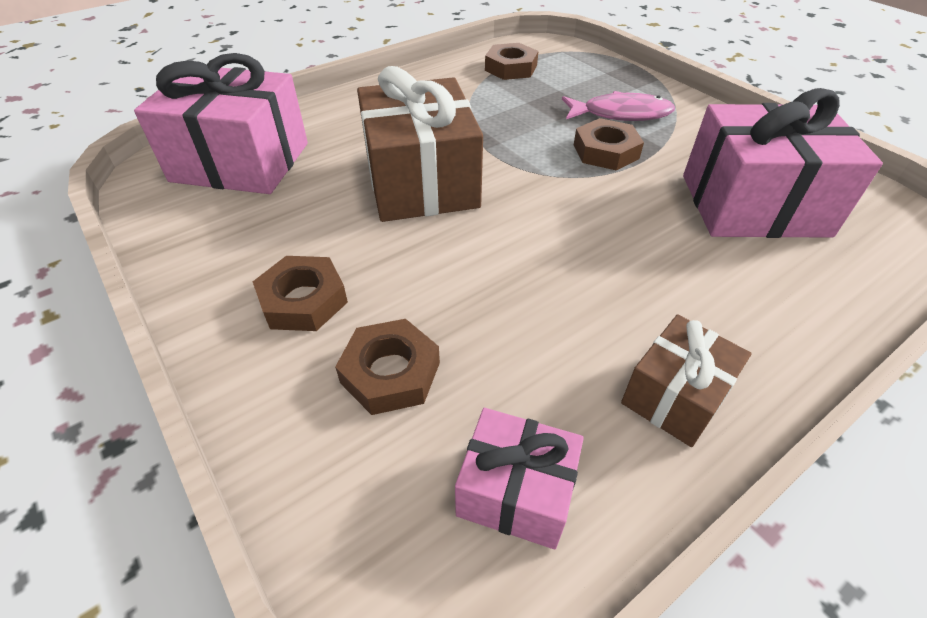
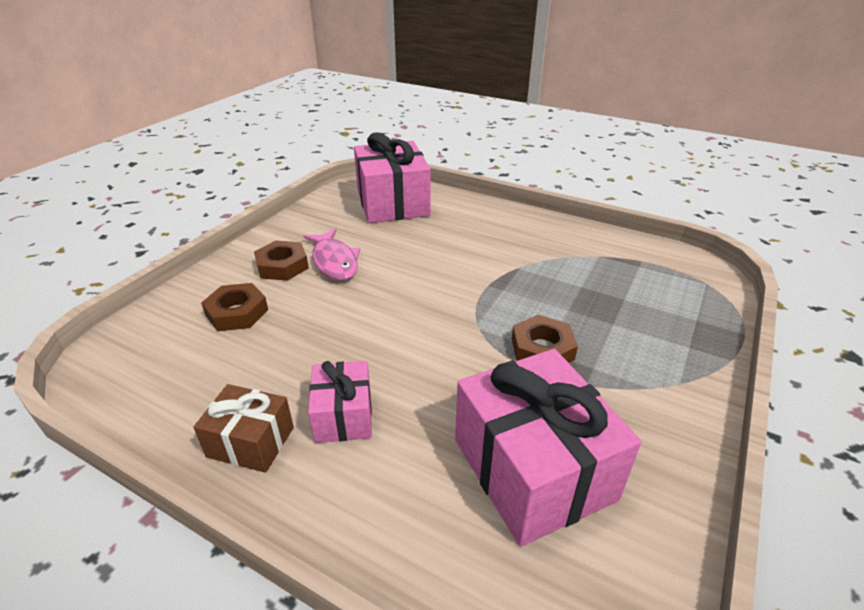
camera: 65 degrees right, 10 degrees down
brown gift [357,66,483,222] -> none
pink gift [455,408,584,549] -> pink gift moved to [308,361,372,443]
brown nut [485,43,538,80] -> none
pink fish [562,91,675,121] -> pink fish moved to [303,229,360,281]

